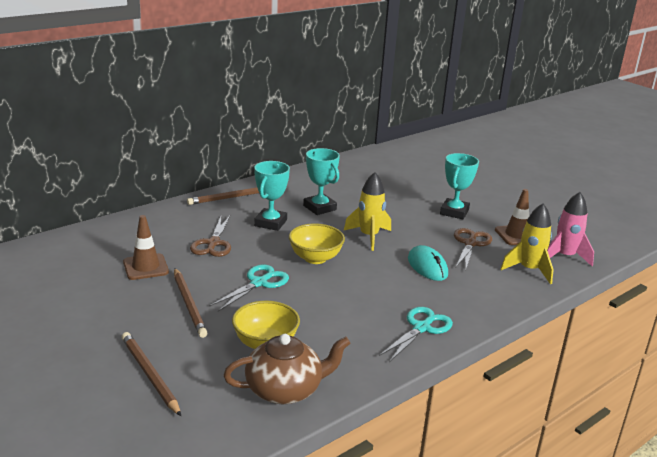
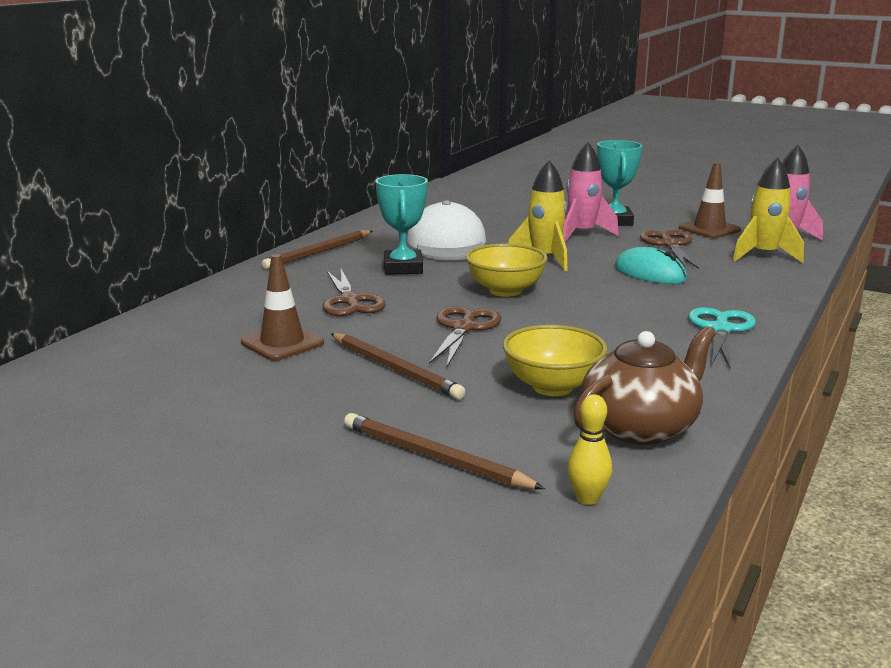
camera: 20 degrees left, 5 degrees down
turquoise scissors [209,264,289,312] -> brown scissors [429,306,501,367]
turquoise trophy [303,148,340,215] -> white cap [407,200,486,260]
none -> pink rocket [563,142,619,242]
none -> yellow bowling pin [567,394,612,505]

